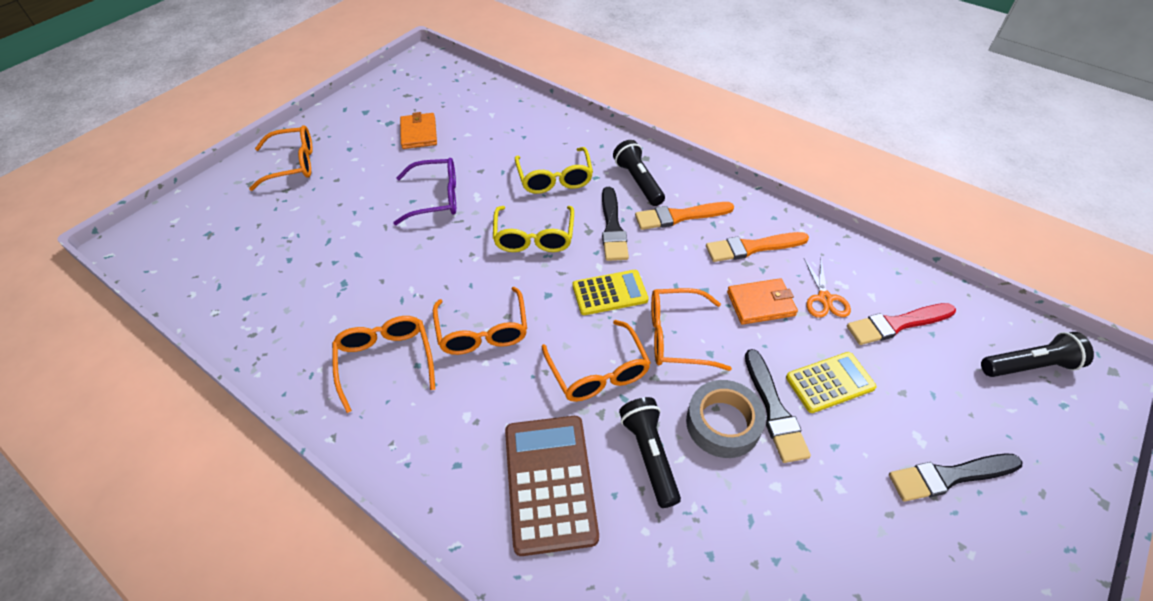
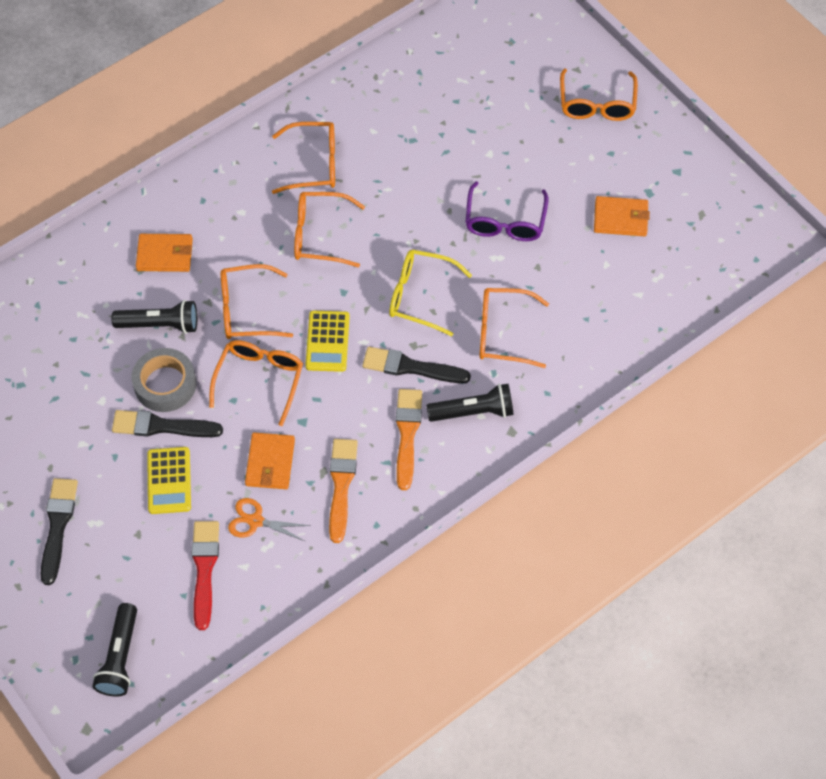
camera: 105 degrees right, 10 degrees up
brown calculator [505,416,599,556] -> orange wallet [136,234,193,272]
yellow glasses [515,147,593,194] -> orange glasses [479,288,549,368]

